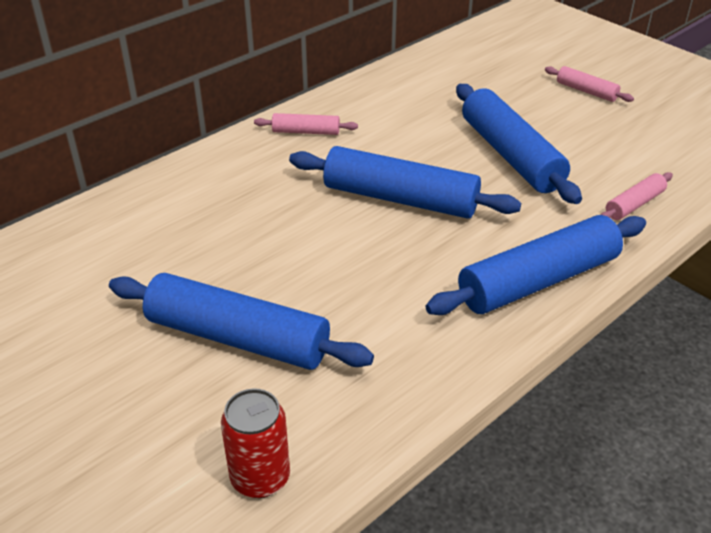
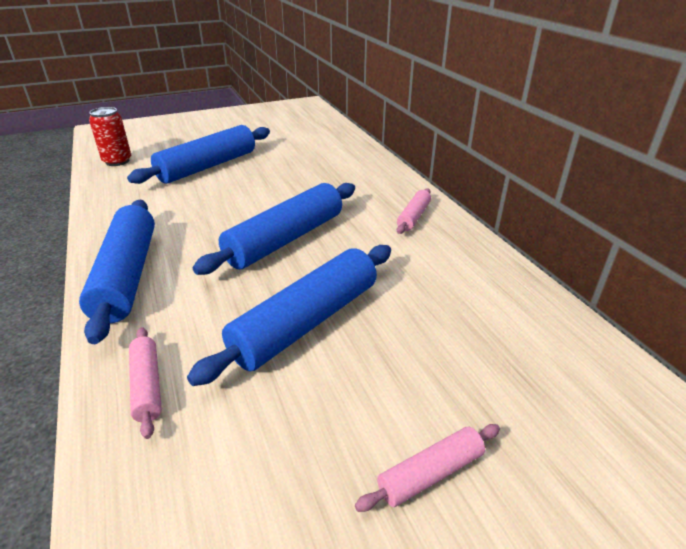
camera: 110 degrees right, 5 degrees down
blue rolling pin [456,84,582,204] -> blue rolling pin turned 45 degrees counterclockwise [187,245,391,386]

